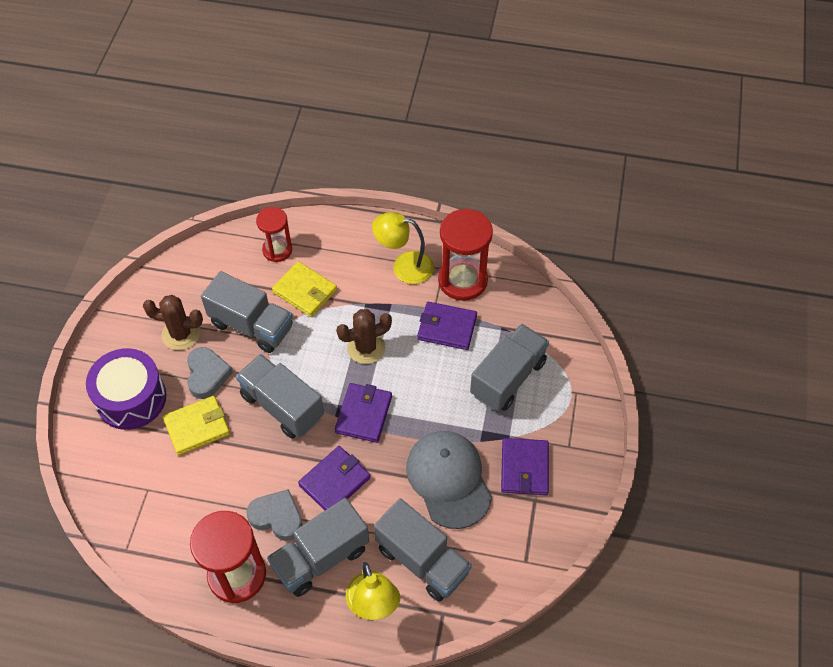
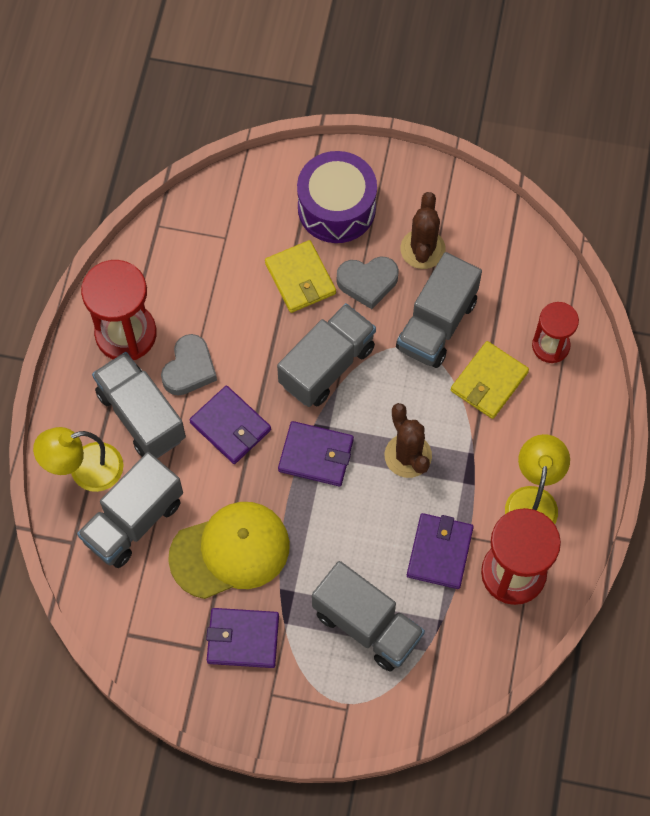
camera: 90 degrees right, 10 degrees up
grey cap [406,431,492,529] -> yellow cap [168,502,290,599]

